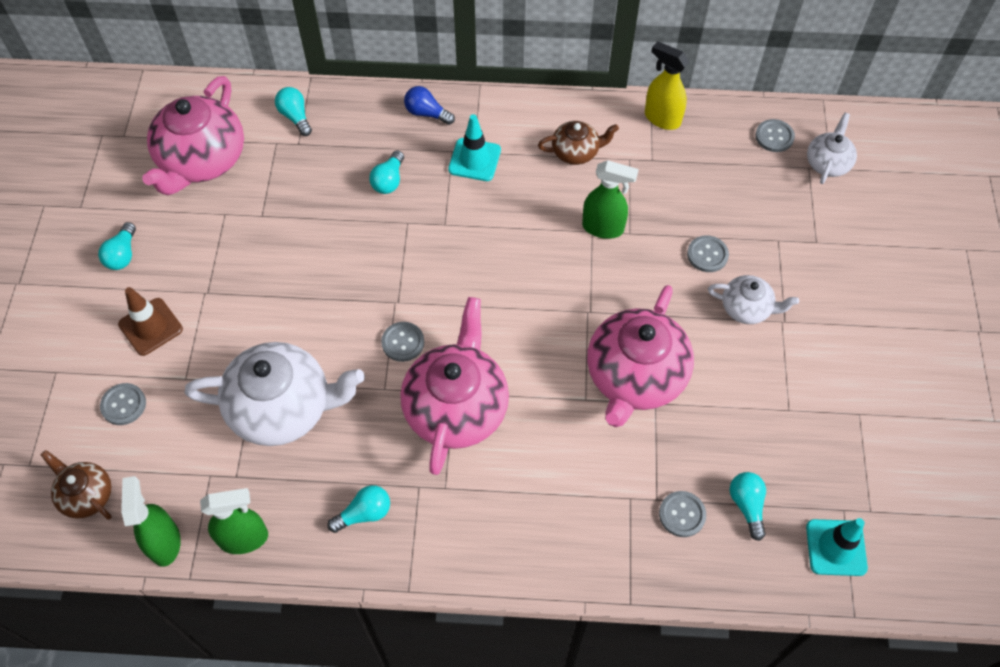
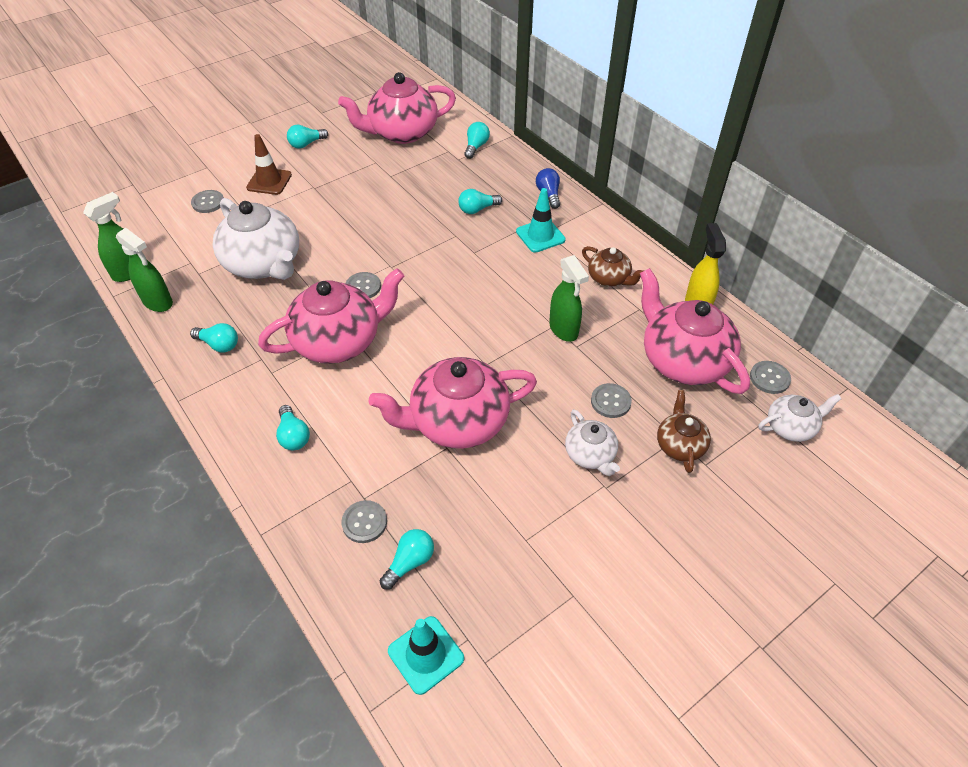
camera: 50 degrees right, 10 degrees down
brown teapot [40,450,112,520] -> brown teapot moved to [657,390,711,473]
none -> turquoise light bulb [276,405,310,450]
none -> pink teapot [640,268,750,394]

